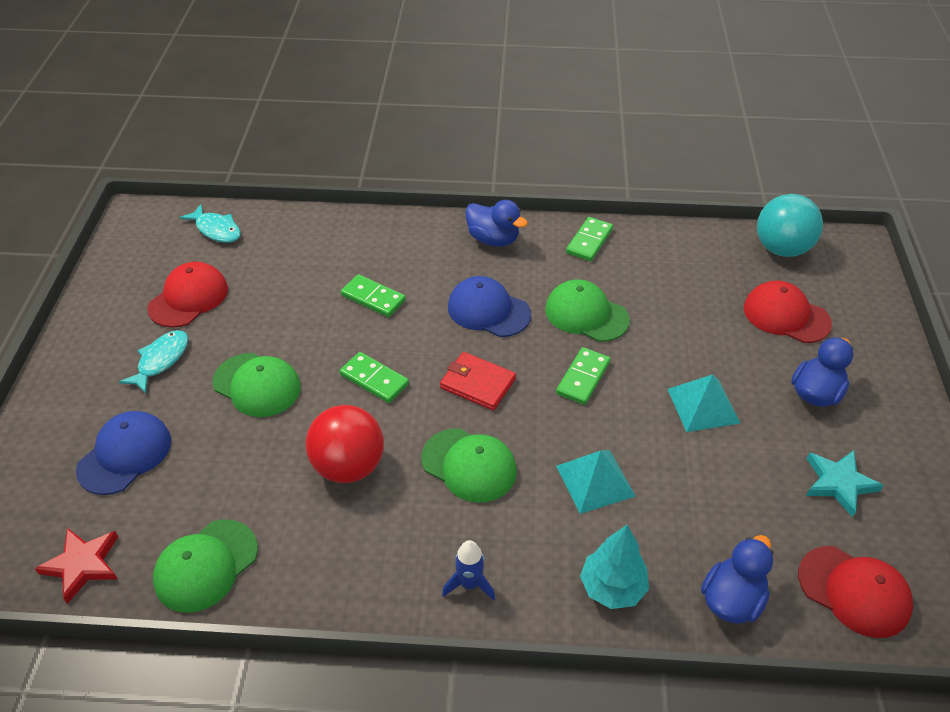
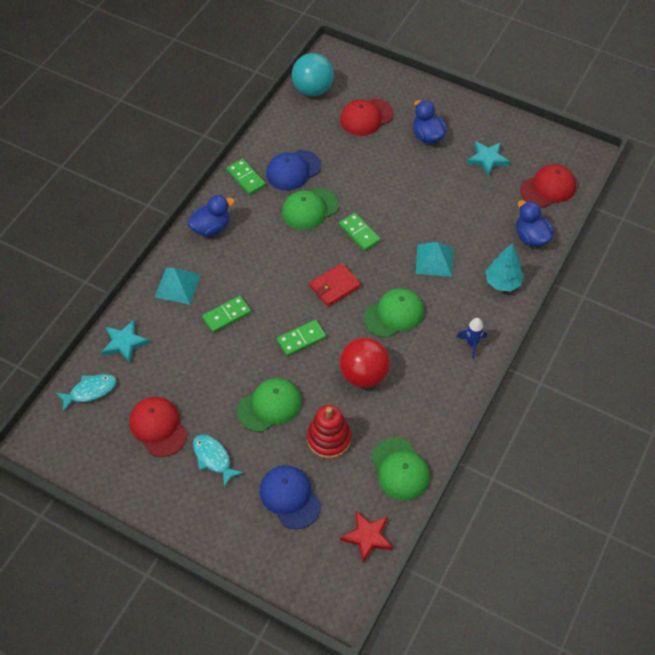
camera: 65 degrees left, 10 degrees up
blue cap [448,276,531,337] -> blue cap moved to [266,150,321,191]
turquoise pyramid [667,374,740,432] -> turquoise pyramid moved to [155,268,201,305]
none -> turquoise star [102,320,150,363]
none -> red stacking toy [307,405,351,459]

